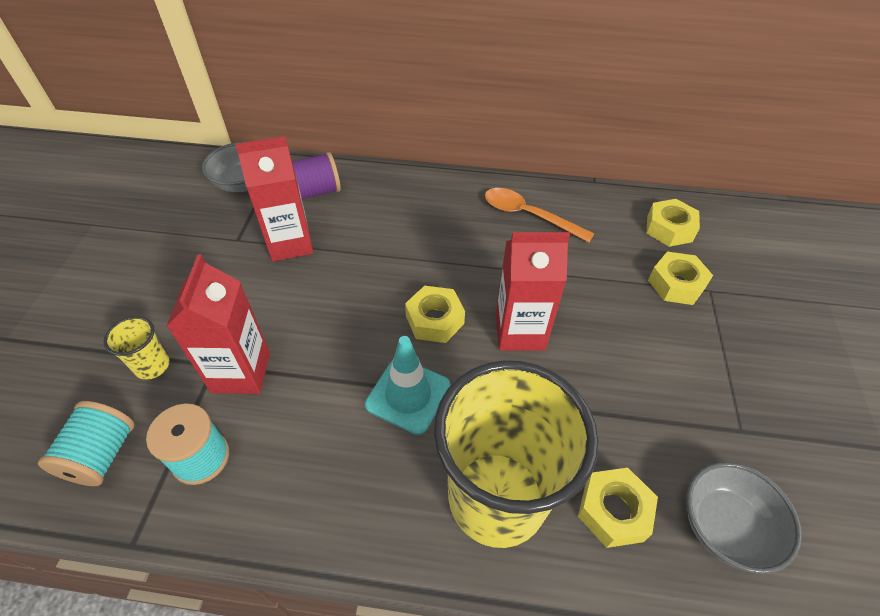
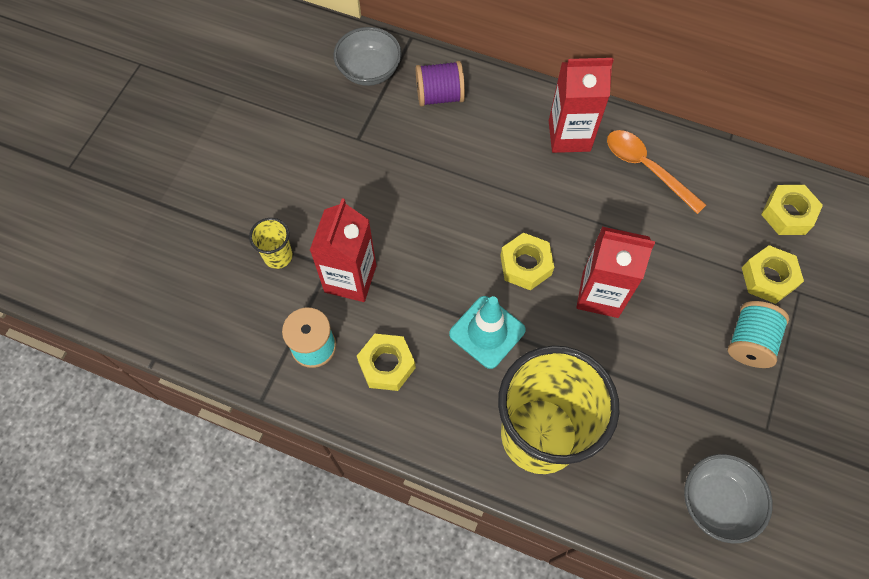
camera: 15 degrees right, 15 degrees up
turquoise spool [38,401,135,486] -> turquoise spool moved to [728,301,789,368]
red carton [235,136,313,262] -> red carton moved to [549,58,614,153]
yellow nut [578,468,658,548] -> yellow nut moved to [357,334,416,391]

